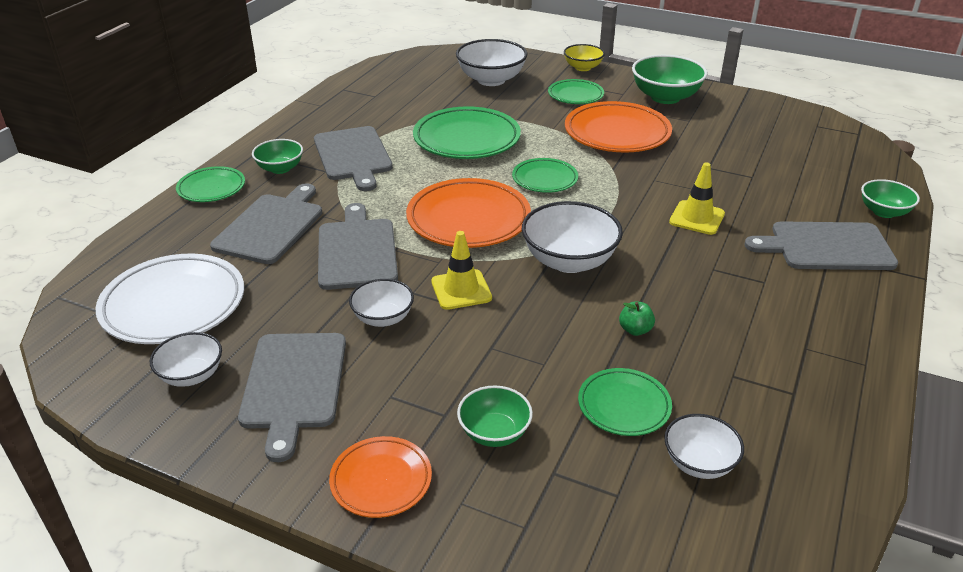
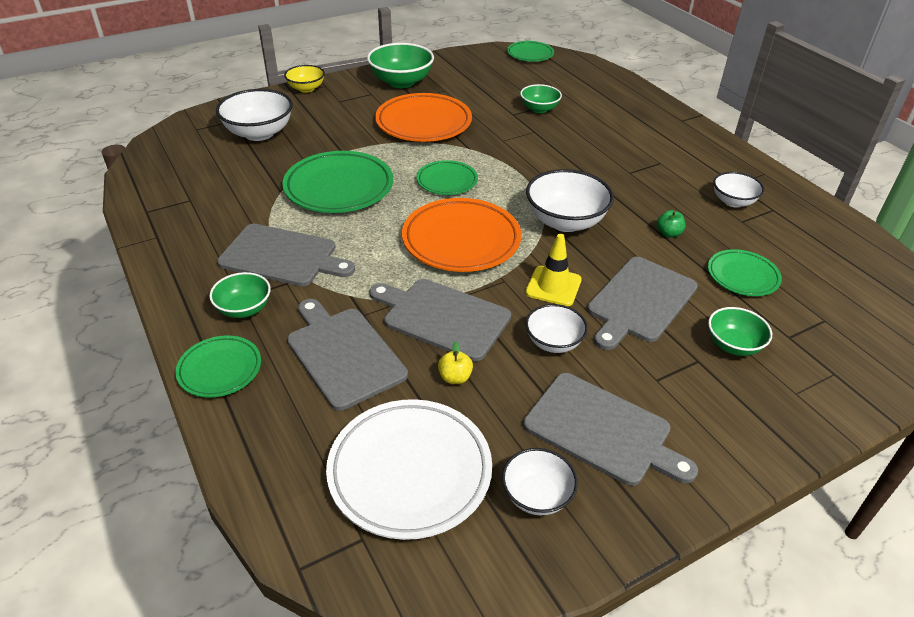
camera: 55 degrees left, 5 degrees up
orange plate [329,436,432,518] -> none
green plate [548,79,604,104] -> green plate moved to [507,41,554,62]
white bowl [664,414,744,479] -> white bowl moved to [713,172,764,207]
yellow traffic cone [669,162,725,235] -> none
grey cutting board [744,221,898,270] -> grey cutting board moved to [587,257,698,350]
green bowl [861,179,920,218] -> green bowl moved to [520,84,562,113]
none -> yellow apple [438,341,473,384]

